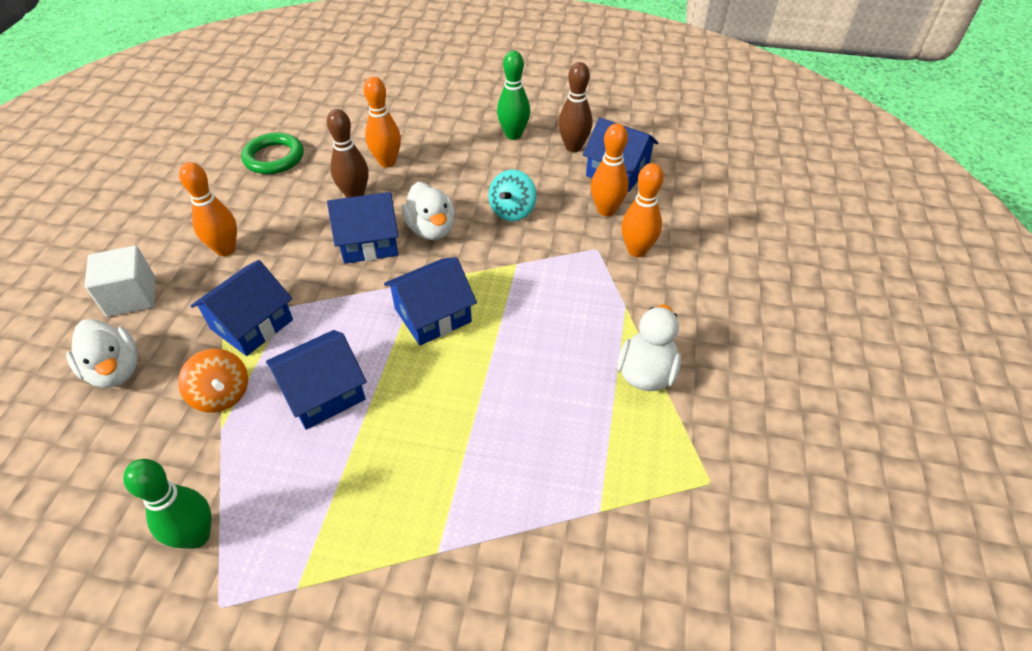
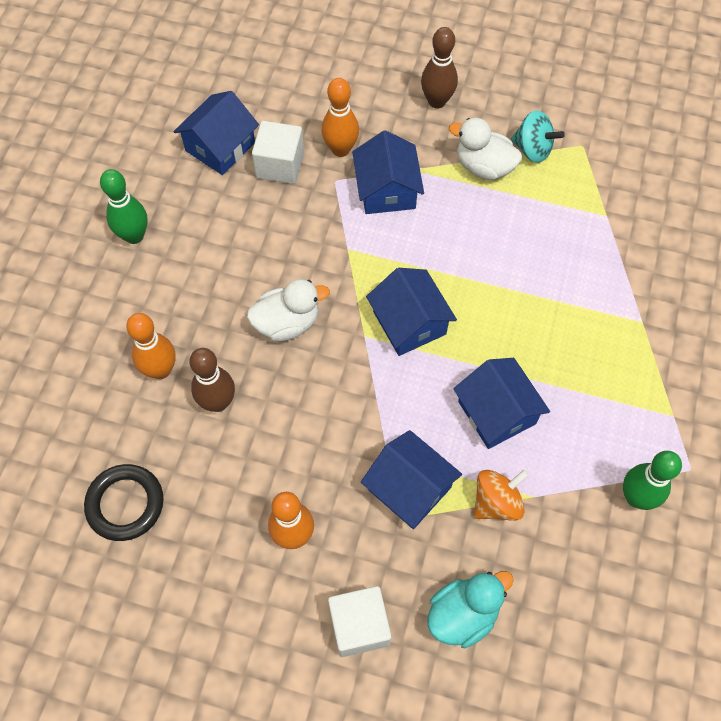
camera: 85 degrees left, 15 degrees up
white duck [66,319,138,388] -> turquoise duck [427,571,514,648]
green ring [241,132,304,174] -> black ring [84,464,164,541]
blue house [327,192,398,264] -> blue house moved to [352,130,424,214]
turquoise spinning top [488,170,537,221] -> turquoise spinning top moved to [511,110,565,163]
brown bowling pin [558,62,592,152] -> brown bowling pin moved to [421,27,458,108]
orange bowling pin [591,123,629,216] -> white cube [252,121,304,184]

